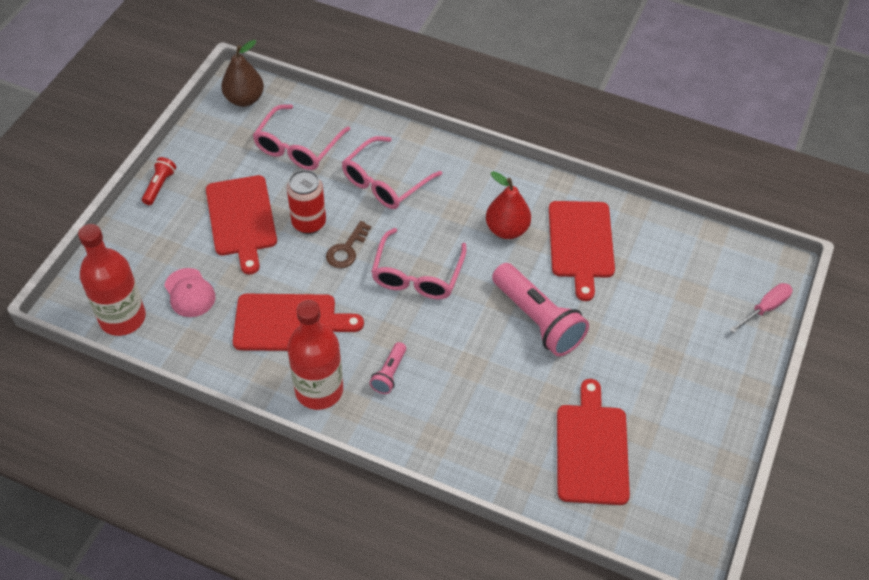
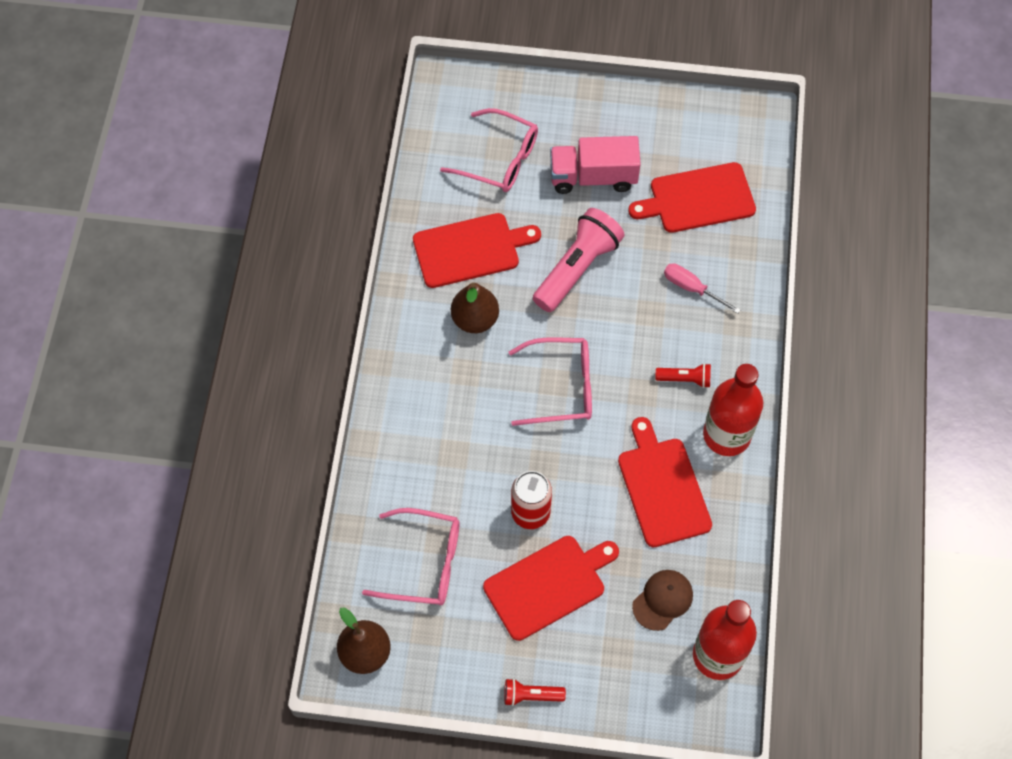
camera: 105 degrees left, 10 degrees up
pink cap [164,268,215,317] -> brown cap [632,570,693,631]
brown key [326,221,371,268] -> none
pink glasses [342,136,442,209] -> pink glasses moved to [440,108,538,192]
pink flashlight [370,342,406,394] -> red flashlight [655,363,711,388]
red pear [486,171,531,239] -> brown pear [451,283,499,333]
pink screwdriver [729,283,793,333] -> pink screwdriver moved to [664,263,741,314]
none -> pink truck [550,136,641,194]

